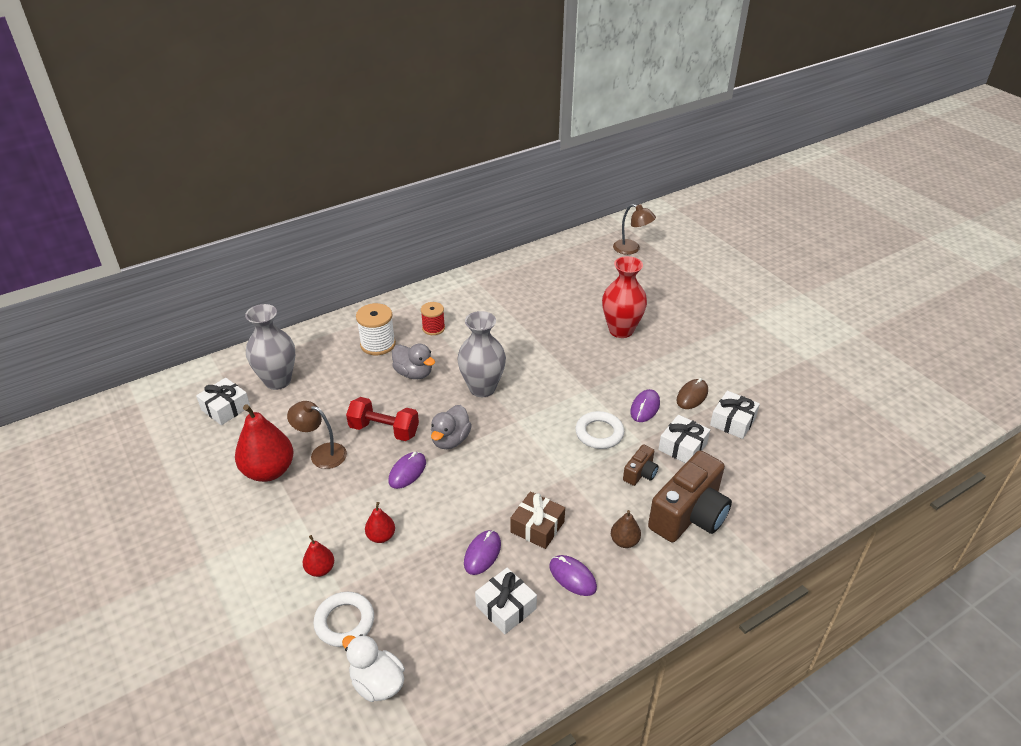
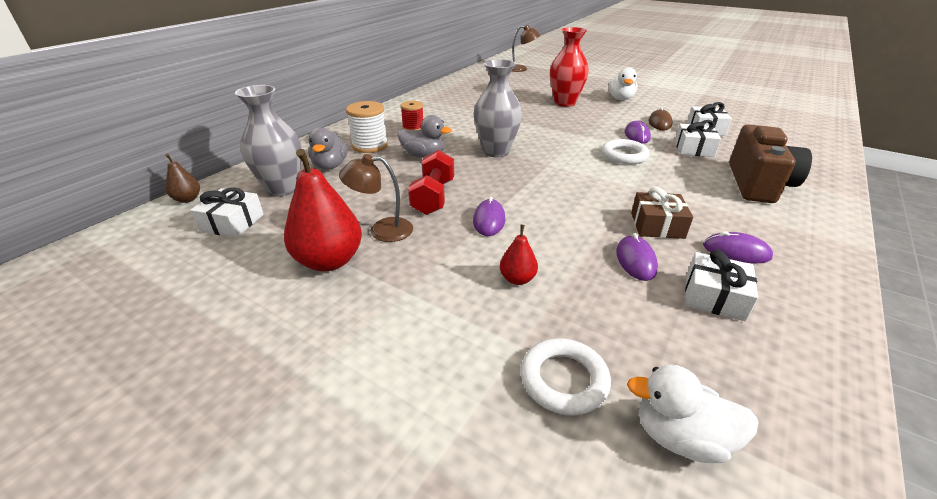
camera: 25 degrees left, 5 degrees down
red pear [303,535,334,577] -> none
red dumbbell [346,397,419,441] -> red dumbbell turned 75 degrees counterclockwise [408,150,454,215]
grey duck [431,405,472,449] -> grey duck moved to [308,127,348,170]
brown pear [611,510,641,548] -> brown pear moved to [165,154,200,203]
brown camera [623,444,659,486] -> none
none -> white duck [609,67,638,100]

